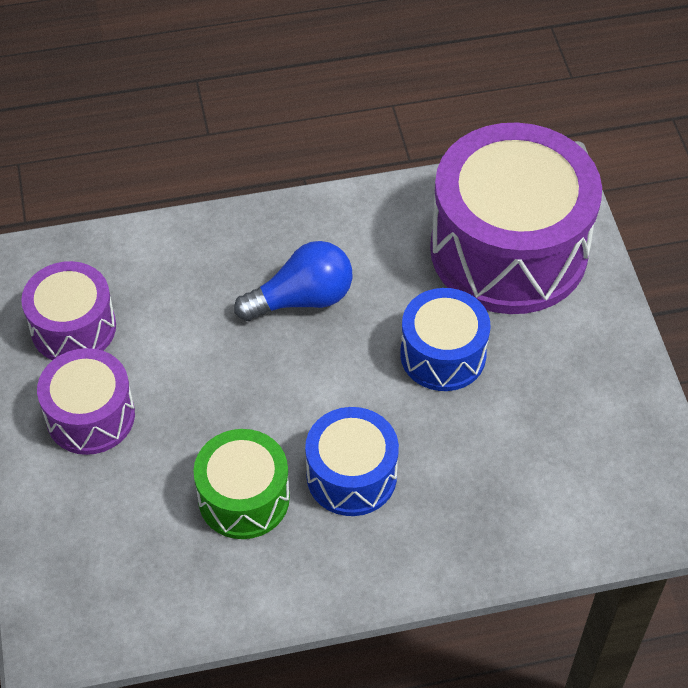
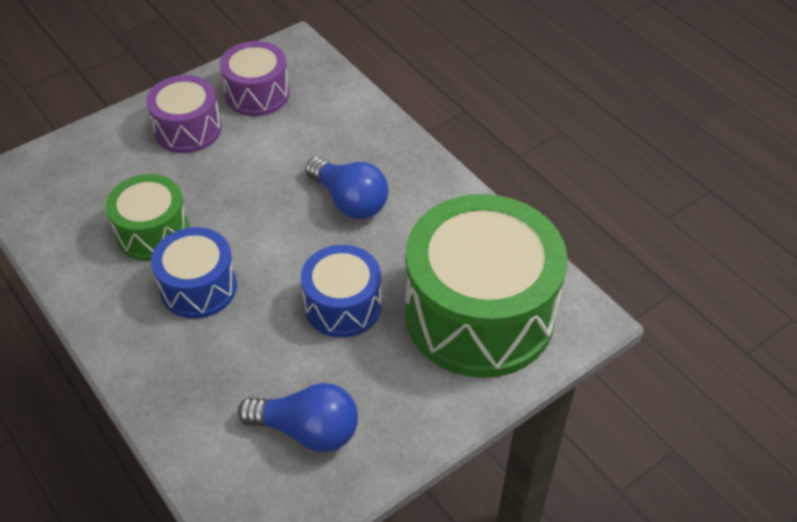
camera: 65 degrees right, 5 degrees down
purple drum [430,123,602,314] -> green drum [405,194,567,378]
none -> blue light bulb [238,383,358,452]

